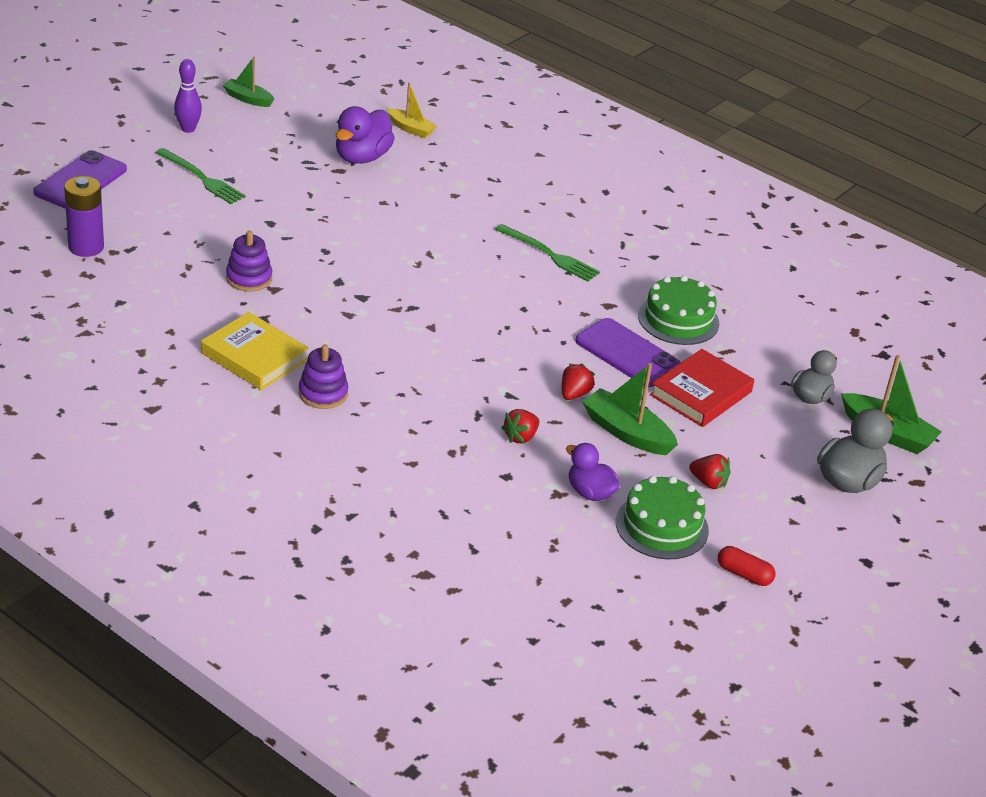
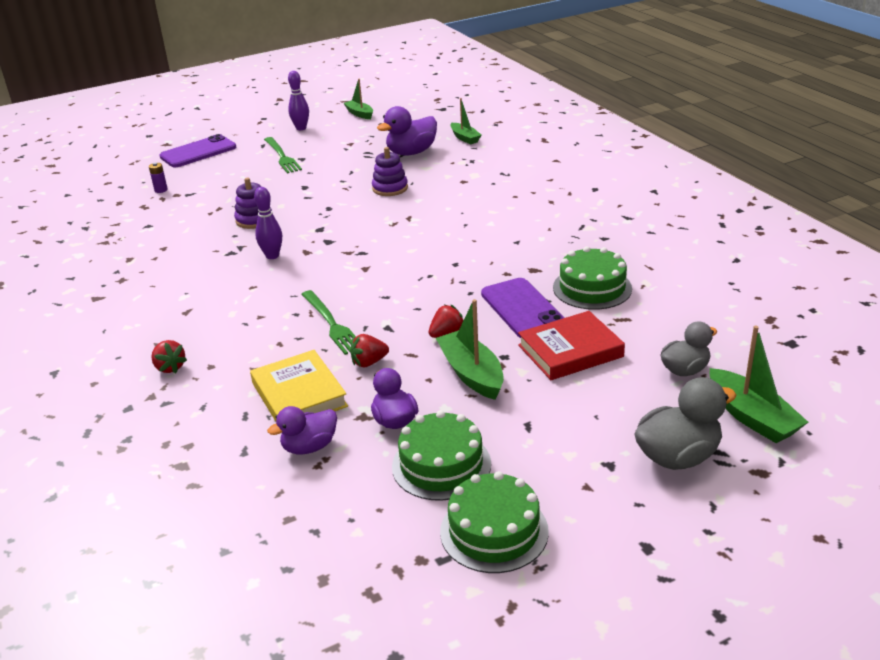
camera: 30 degrees right, 5 degrees down
purple battery [64,176,104,257] -> purple battery [149,162,168,193], size x0.48
yellow book [201,312,309,390] -> yellow book moved to [250,350,348,422]
purple stacking toy [299,345,348,409] -> purple stacking toy moved to [372,147,408,196]
yellow boat [387,83,437,138] -> green boat [451,98,481,145]
green fork [495,224,600,281] -> green fork moved to [301,290,356,355]
red strawberry [689,454,731,489] -> red strawberry moved to [151,340,187,373]
red capsule [718,546,775,586] -> green cake [440,471,549,573]
none -> purple bowling pin [254,187,282,259]
none -> purple duck [267,406,337,454]

